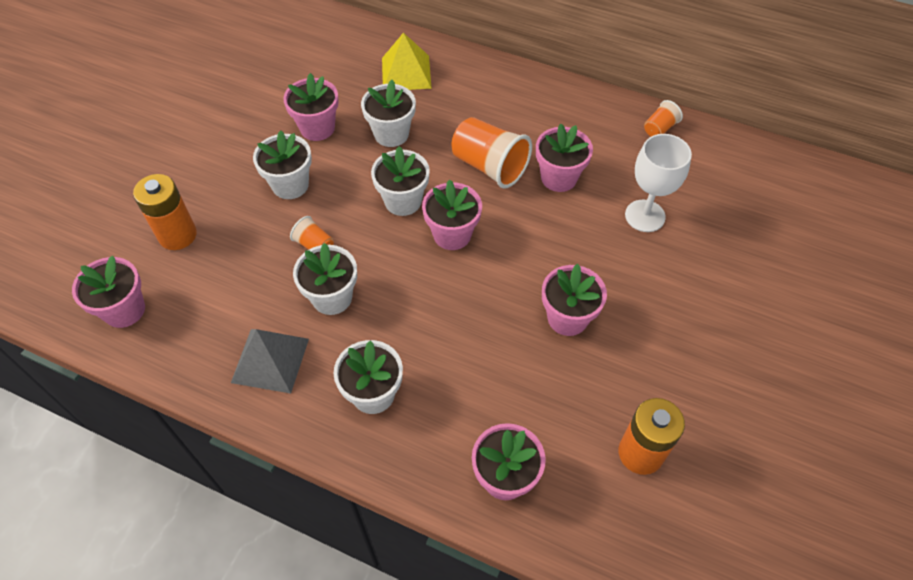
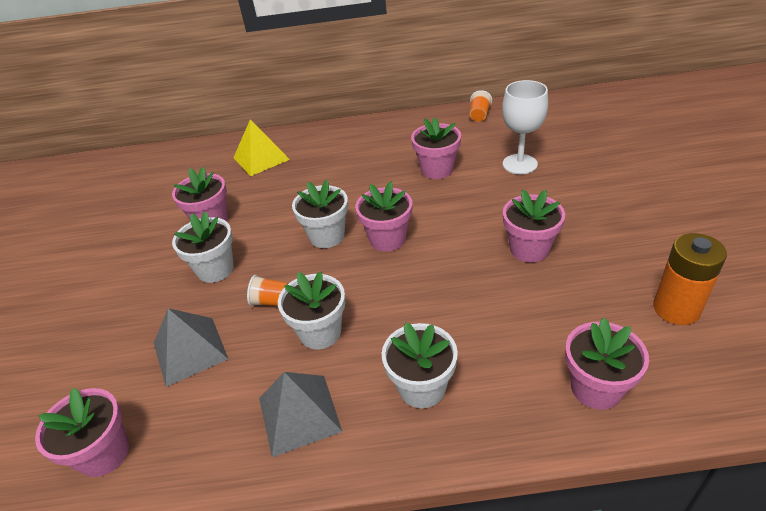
camera: 25 degrees left, 15 degrees down
orange battery [133,174,197,250] -> none
white flower pot [361,80,416,147] -> none
orange cup [451,117,532,189] -> none
none -> grey pyramid [154,308,228,387]

